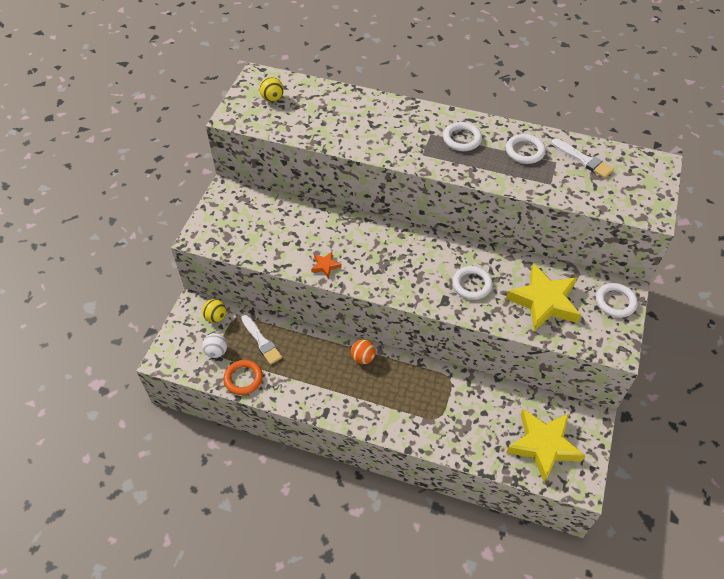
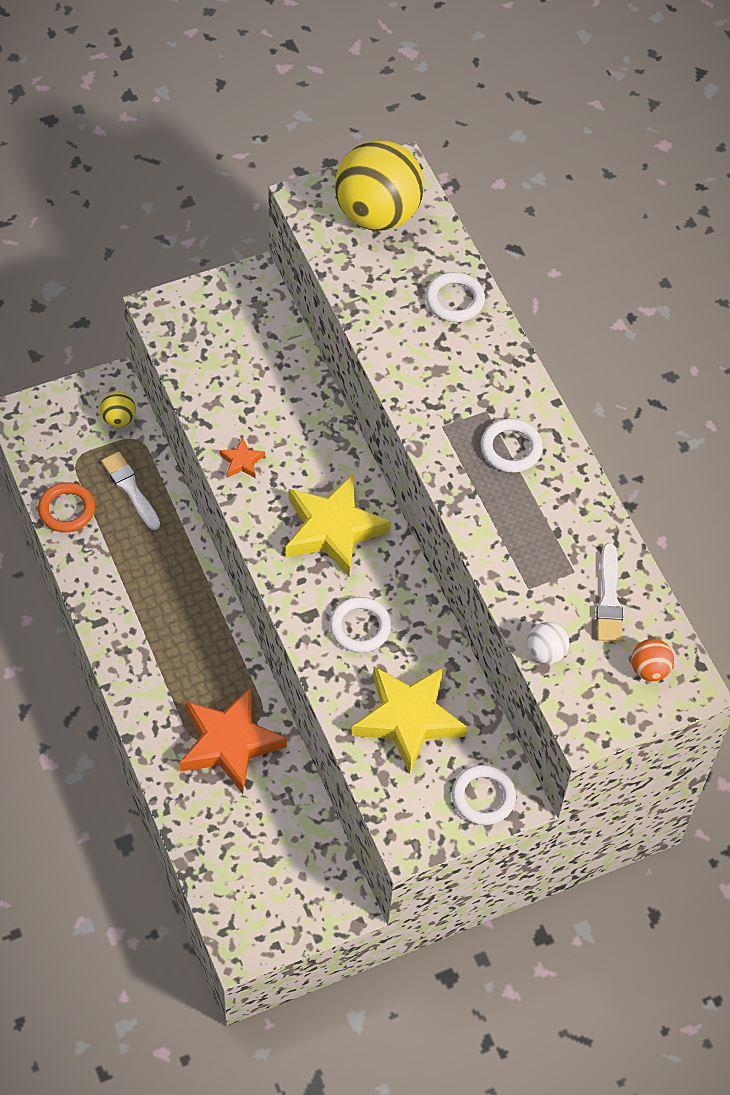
camera: 45 degrees right, 5 degrees up
white ball [202,333,227,358] -> white ball moved to [527,622,569,664]
white brush [241,315,282,365] -> white brush turned 135 degrees clockwise [101,452,160,530]
yellow ball [259,77,284,102] -> yellow ball [335,140,424,231], size x2.36
orange ball [351,339,376,364] -> orange ball moved to [631,639,674,681]
white ring [506,134,546,164] -> white ring moved to [426,272,485,322]
yellow star [506,409,585,483] -> yellow star moved to [286,474,391,577]
none -> orange star [180,687,287,794]

